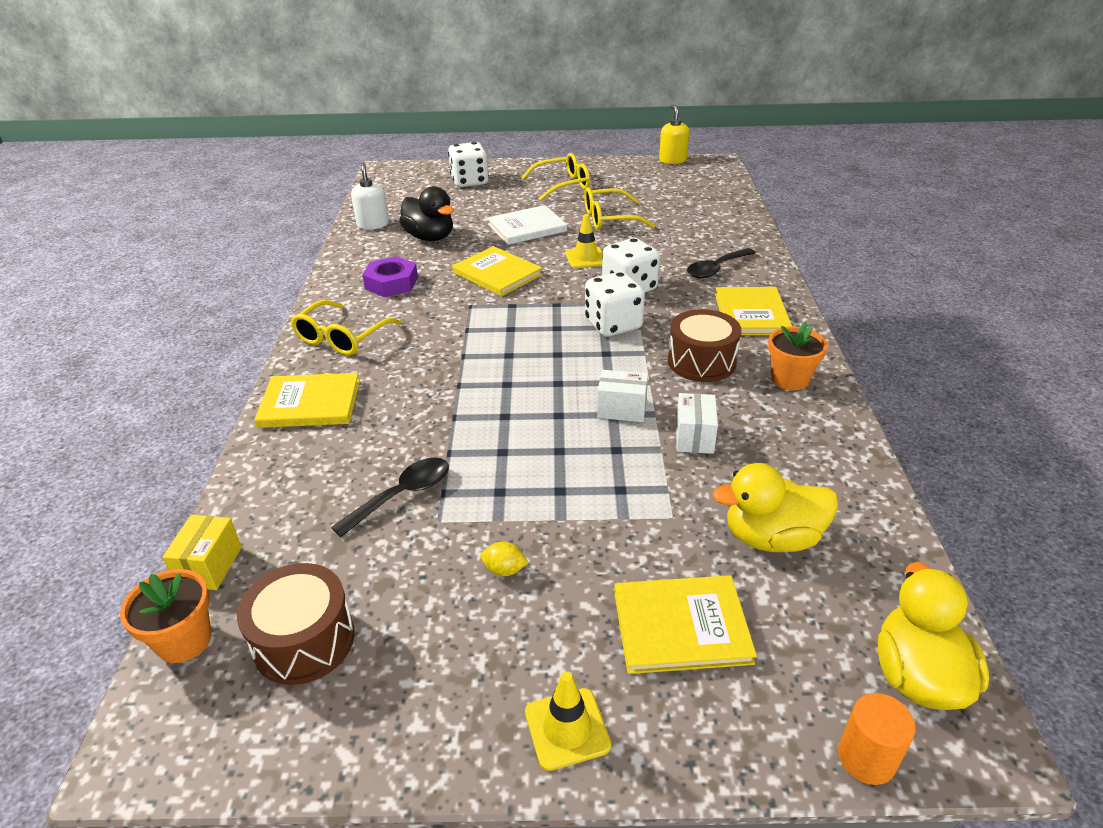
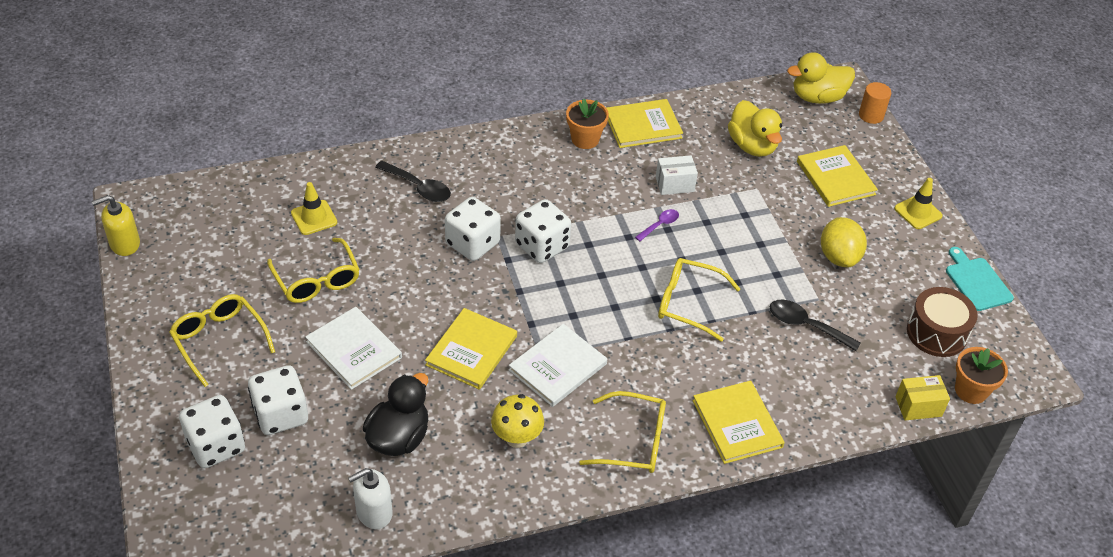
camera: 110 degrees left, 10 degrees up
purple nut [362,256,418,297] -> yellow mushroom [491,394,544,448]
yellow lemon [480,541,529,576] -> yellow lemon [821,217,867,267], size x2.09
yellow traffic cone [565,214,603,268] -> yellow traffic cone moved to [291,182,337,235]
white box [597,370,648,422] -> purple spoon [635,209,679,241]
brown drum [668,309,741,382] -> none
yellow book [715,287,792,335] -> yellow book moved to [607,99,683,148]
none -> white dice [248,365,308,435]
none -> white book [509,324,607,407]
none -> yellow glasses [658,258,740,342]
none -> turquoise cutting board [946,247,1014,311]

